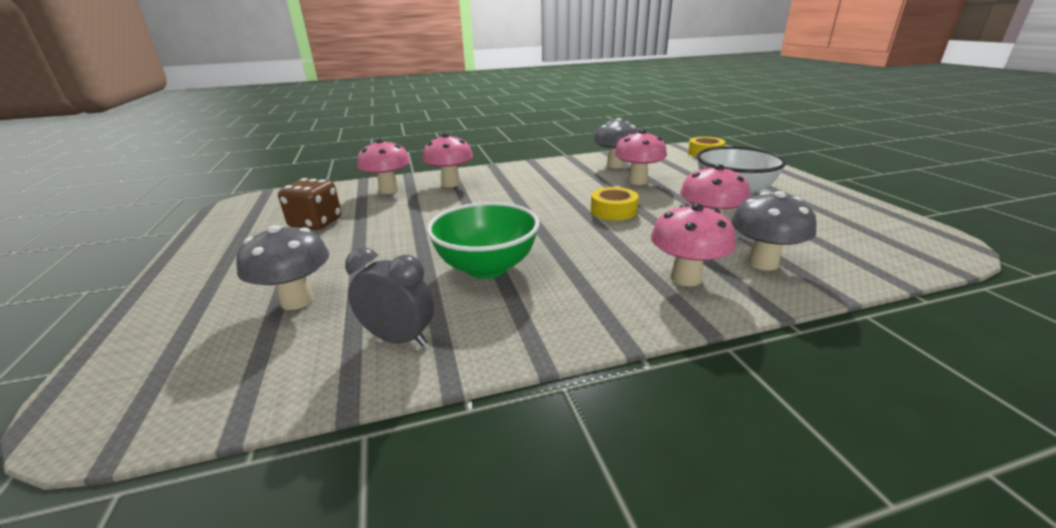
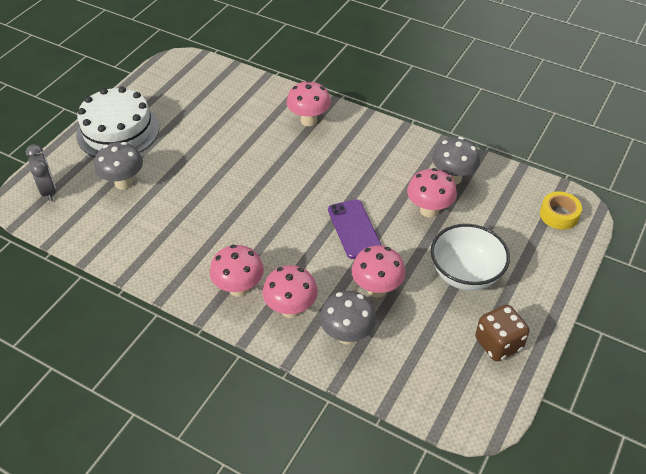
camera: 45 degrees right, 20 degrees up
brown dice [278,178,341,230] -> brown dice moved to [475,305,530,361]
grey clock [345,248,434,347] -> grey clock moved to [26,144,56,201]
pink mushroom [357,139,410,194] -> pink mushroom moved to [210,245,264,297]
green bowl [427,202,540,279] -> none
yellow tape [591,187,638,221] -> purple phone [328,199,382,259]
none -> white cake [76,87,159,157]

